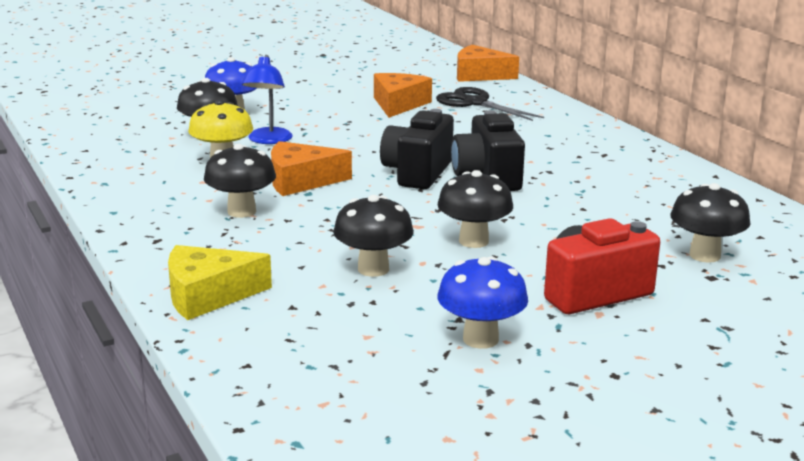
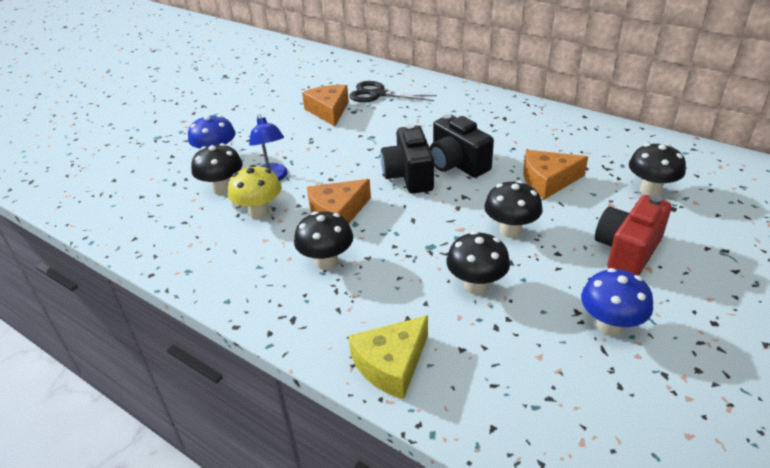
camera: 25 degrees left, 15 degrees up
orange cheese [457,45,519,82] -> orange cheese moved to [523,150,588,200]

